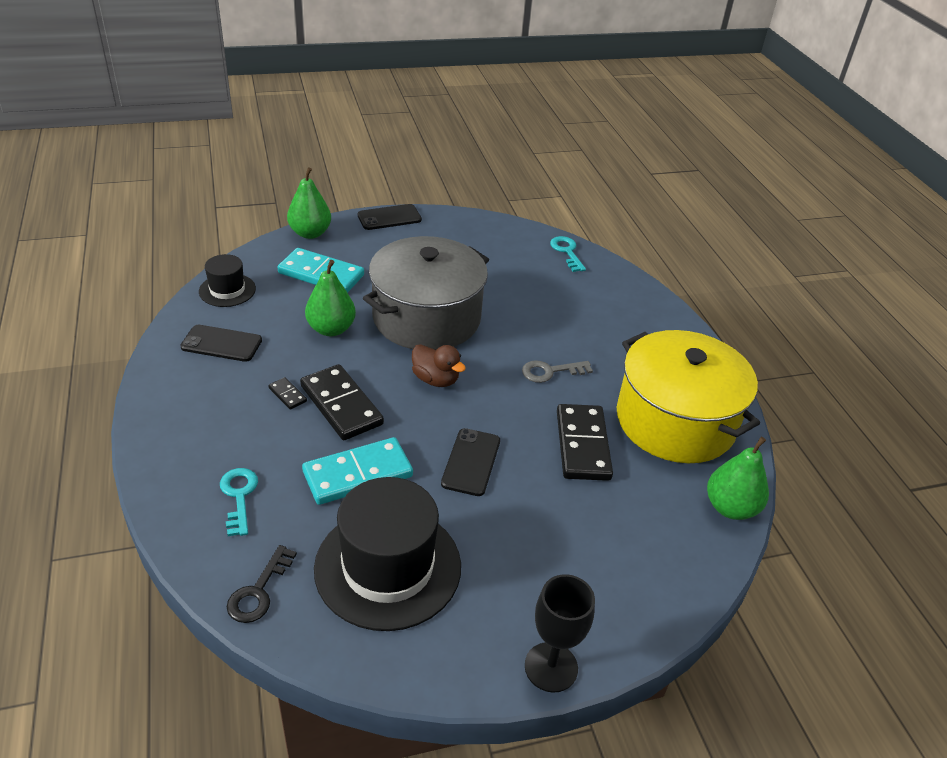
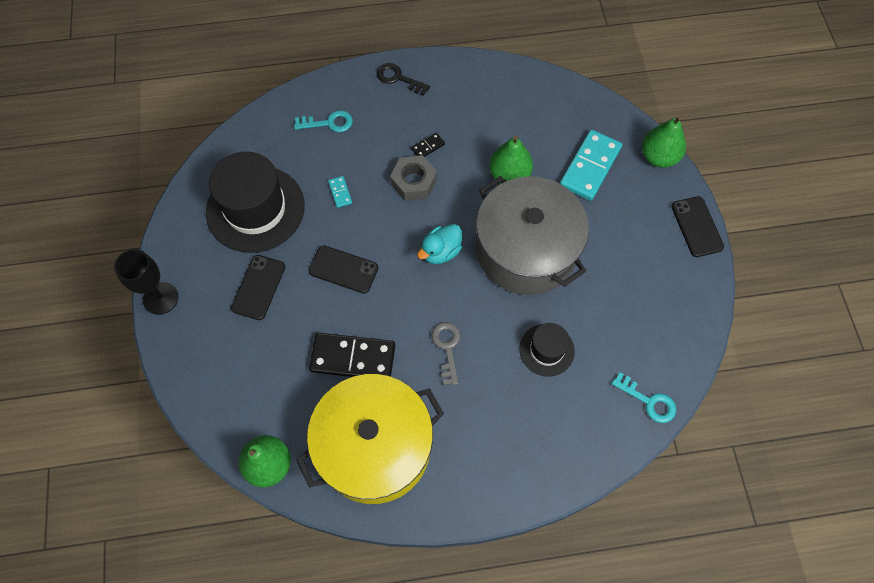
camera: 100 degrees right, 25 degrees up
black phone [180,325,262,362] -> black phone moved to [231,255,285,320]
black hat [199,254,256,307] -> black hat moved to [519,323,575,377]
black key [227,545,297,623] -> black key moved to [377,63,430,96]
black domino [300,364,384,440] -> grey nut [390,155,437,201]
turquoise domino [302,437,413,505] -> turquoise domino [328,176,352,208], size x0.44
brown duck [412,344,466,387] -> turquoise duck [417,224,462,264]
turquoise key [550,236,586,272] -> turquoise key turned 45 degrees clockwise [612,372,676,423]

